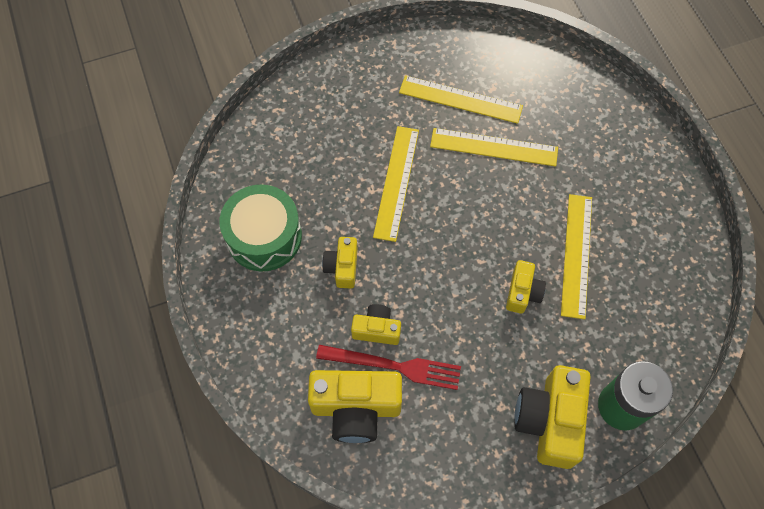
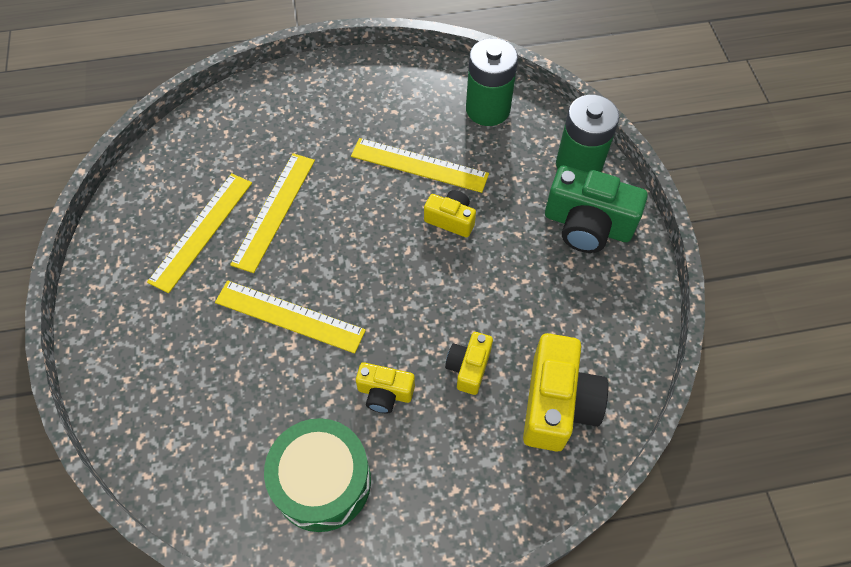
camera: 80 degrees left, 5 degrees down
red fork [316,345,461,390] -> none
yellow camera [514,365,591,469] -> green camera [545,166,648,253]
none -> green battery [466,38,518,126]

